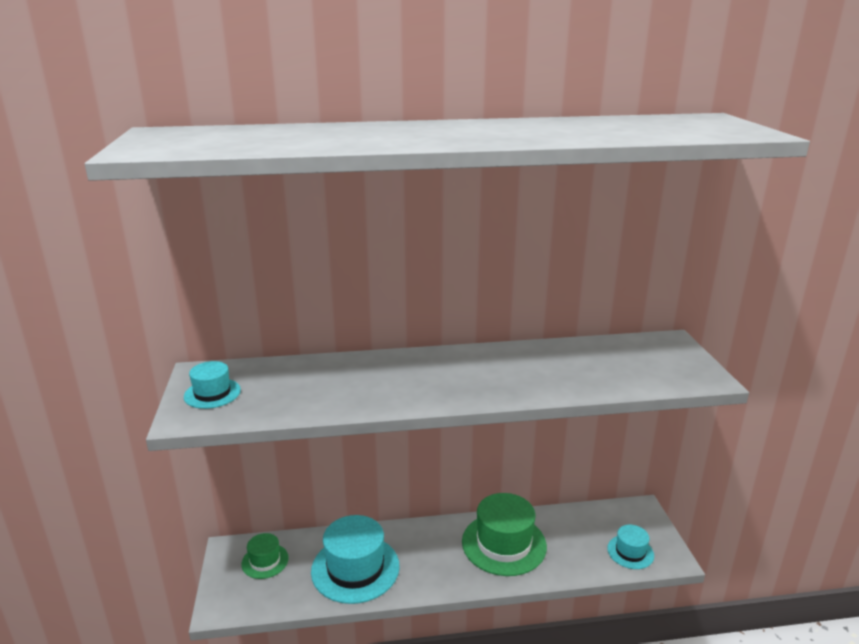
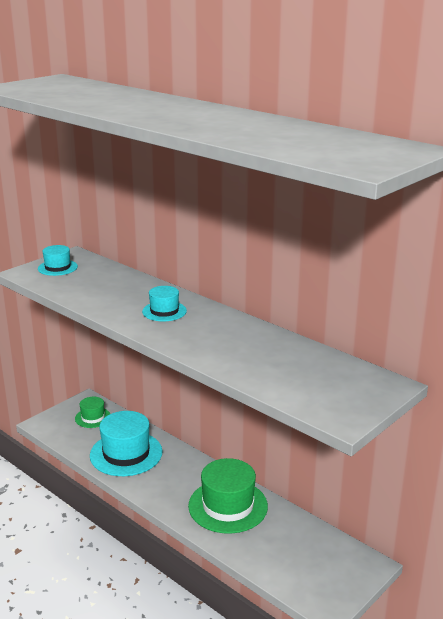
camera: 50 degrees right, 0 degrees up
turquoise hat [607,525,654,569] -> turquoise hat moved to [142,286,187,321]

